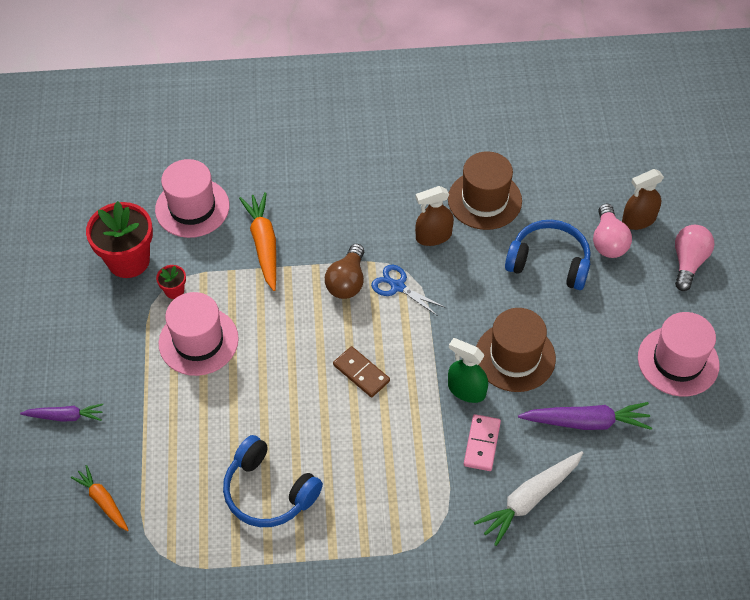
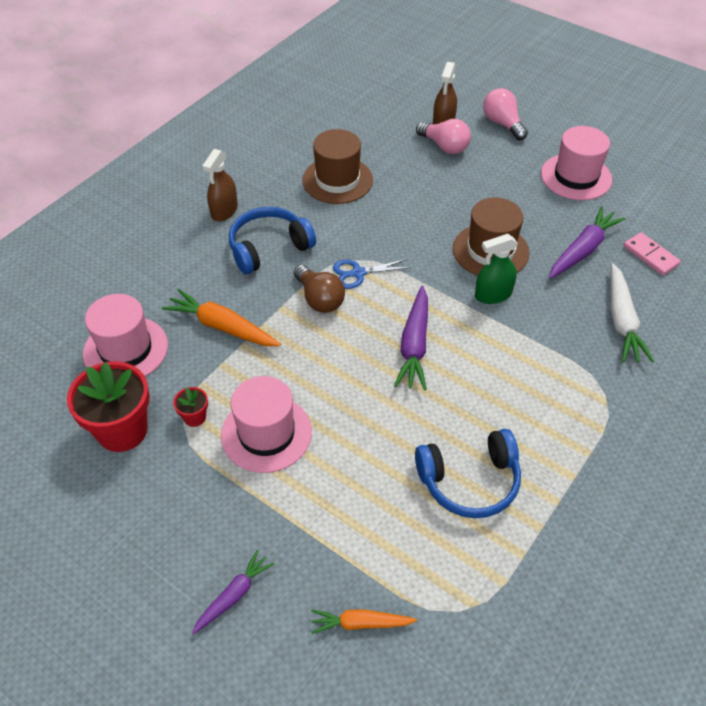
camera: 50 degrees left, 5 degrees down
brown domino [333,346,390,398] -> purple carrot [394,286,428,390]
brown spray bottle [415,186,454,246] -> brown spray bottle moved to [202,149,238,222]
pink domino [464,414,501,471] -> pink domino moved to [624,232,681,275]
blue headphones [505,220,591,290] -> blue headphones moved to [229,207,316,274]

